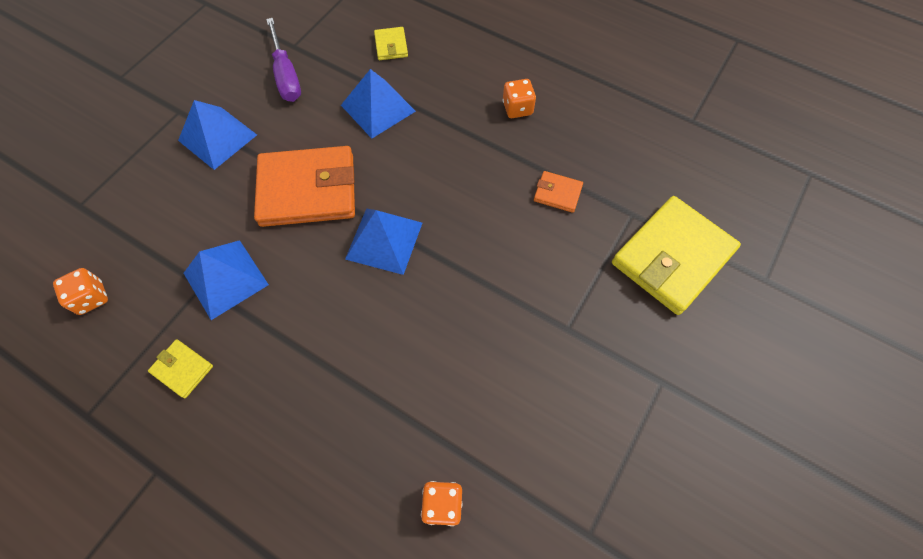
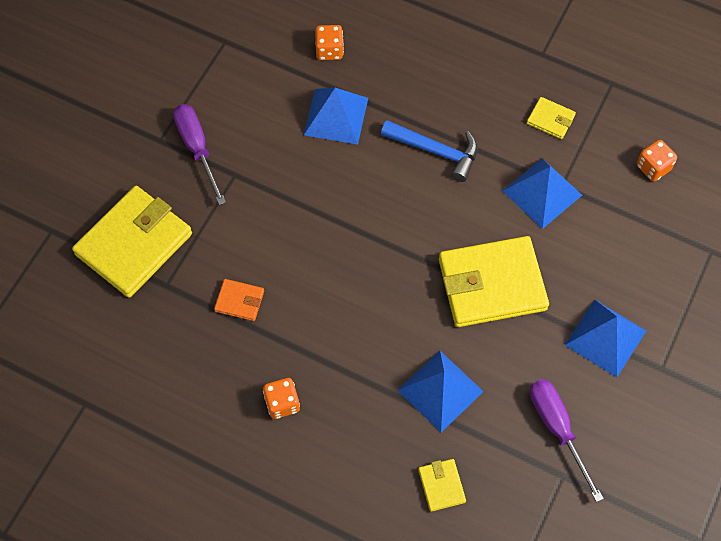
camera: 175 degrees right, 0 degrees up
orange wallet [254,146,355,227] -> yellow wallet [439,236,549,327]
blue pyramid [345,209,422,275] -> blue pyramid moved to [304,88,368,145]
none -> purple screwdriver [173,104,226,205]
none -> blue hammer [381,120,478,182]

